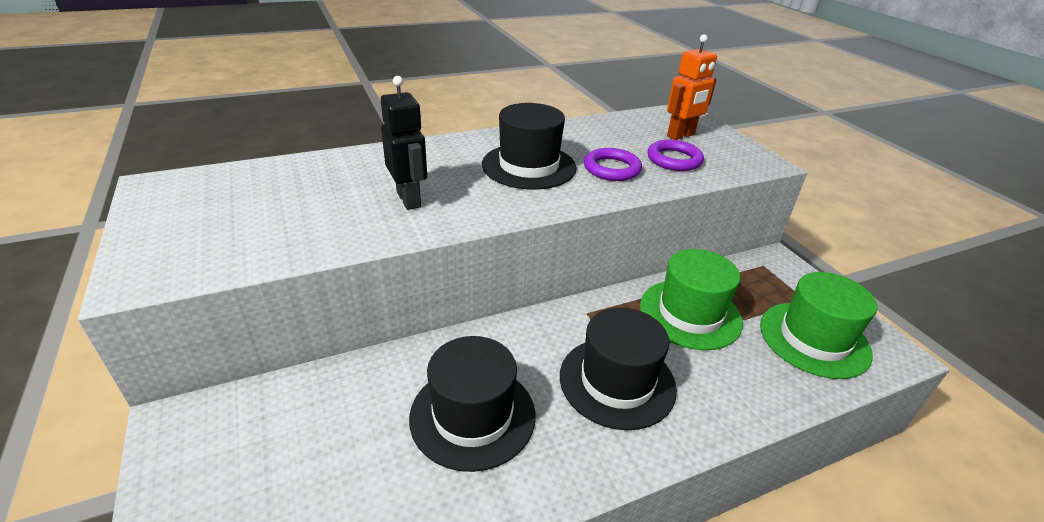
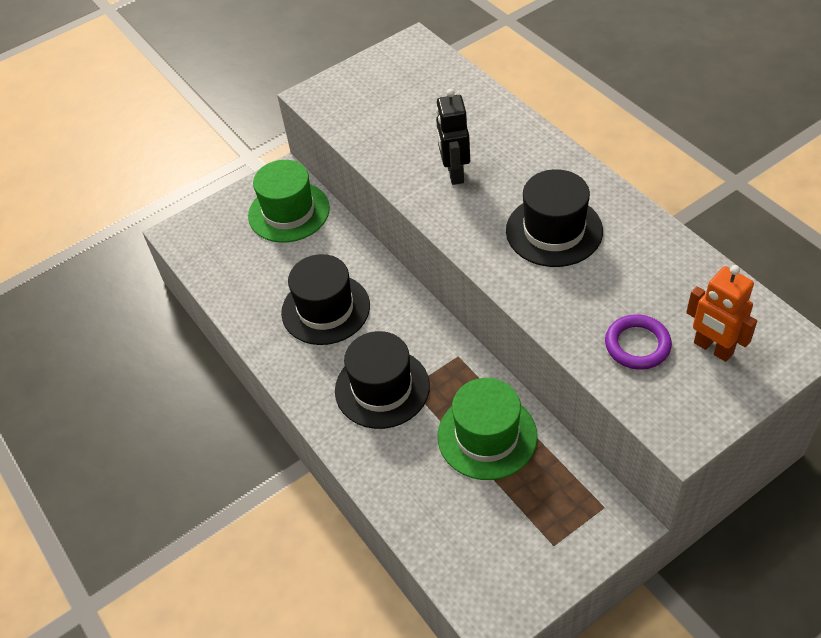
camera: 85 degrees right, 15 degrees up
black robot [381,76,427,210] -> black robot turned 120 degrees clockwise [436,89,470,185]
purple ring [584,148,642,181] -> none
green hat [760,272,877,379] -> green hat moved to [248,160,330,243]

